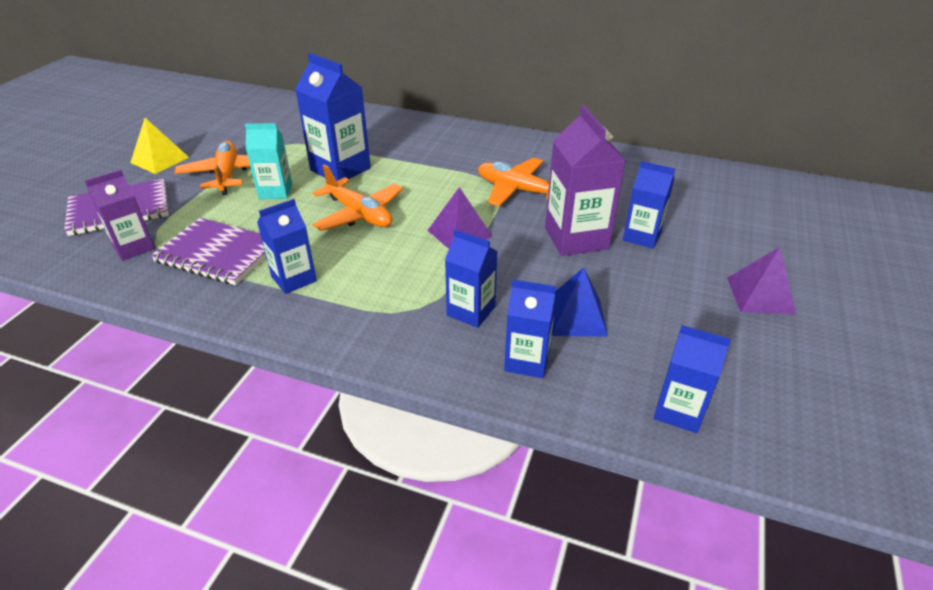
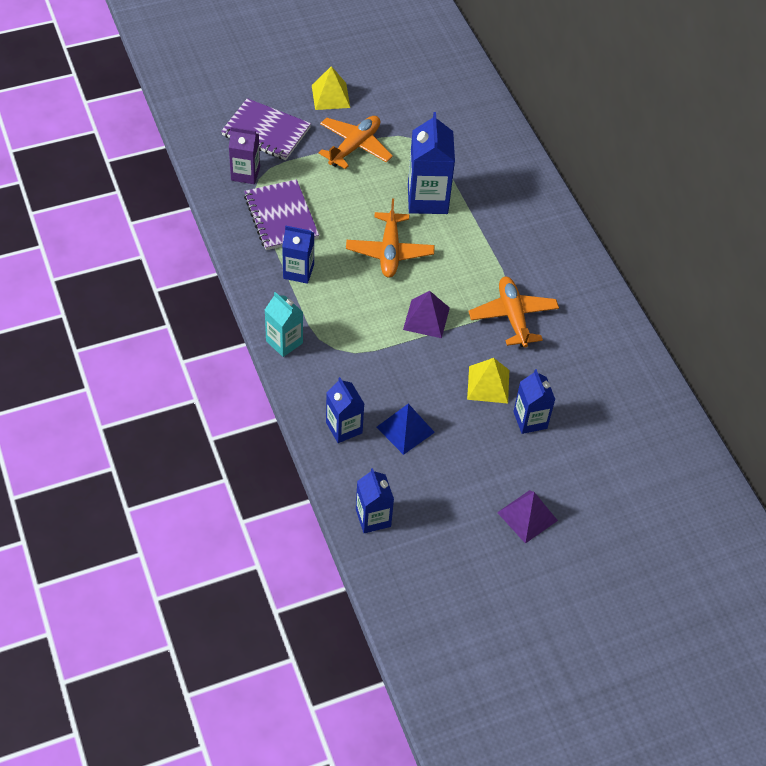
camera: 45 degrees right, 15 degrees up
turquoise carton [245,123,292,199] -> turquoise carton moved to [265,292,303,357]
blue carton [445,229,498,328] -> none
purple carton [545,105,626,256] -> yellow pyramid [467,358,509,404]

